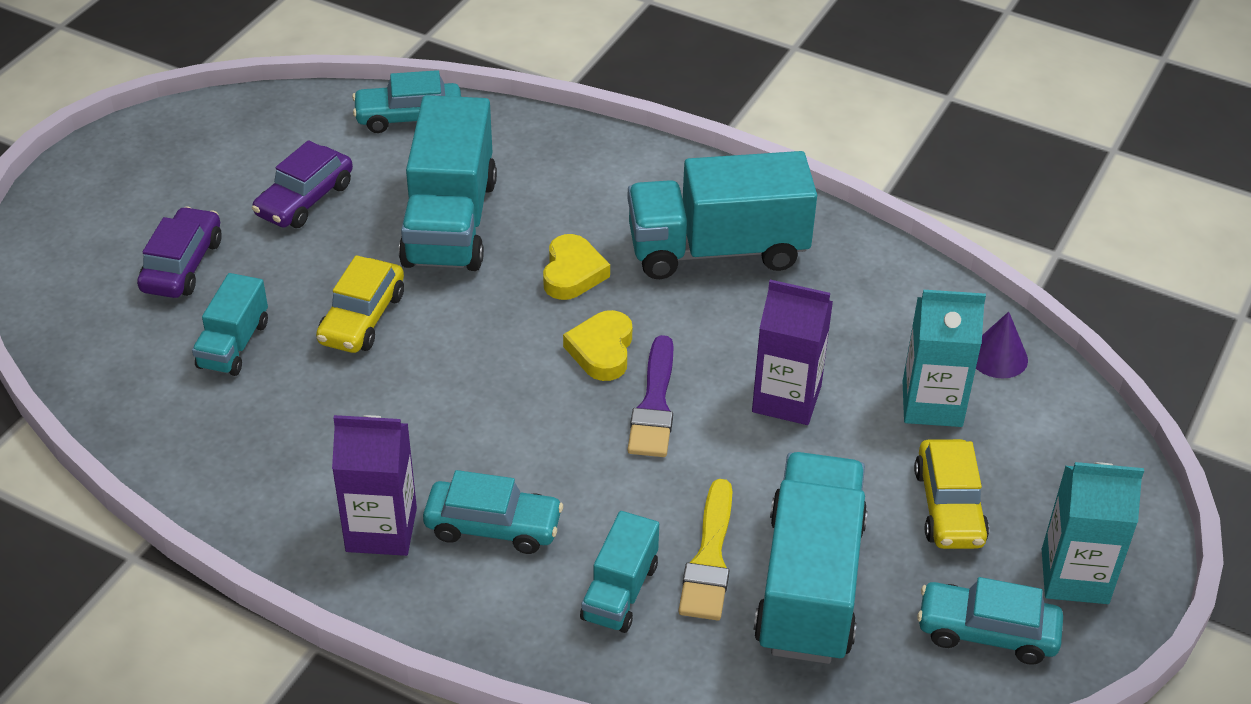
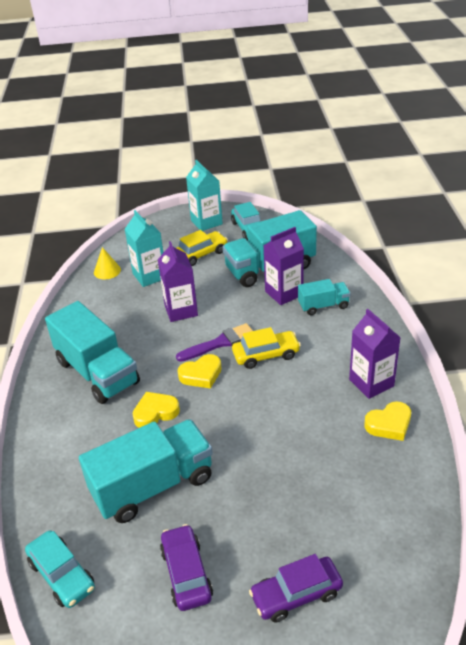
camera: 120 degrees left, 5 degrees down
turquoise truck [192,273,268,376] -> none
purple car [252,140,353,228] -> purple car turned 105 degrees counterclockwise [160,524,213,611]
yellow car [316,255,404,353] -> yellow car moved to [232,327,301,369]
turquoise car [423,470,563,554] -> none
yellow brush [679,479,732,621] -> purple carton [263,227,304,305]
purple cone [976,312,1028,379] -> yellow cone [94,247,121,280]
none -> yellow heart [364,401,411,441]

